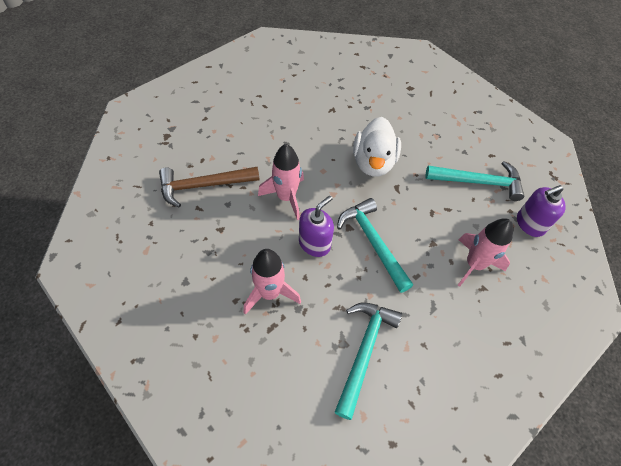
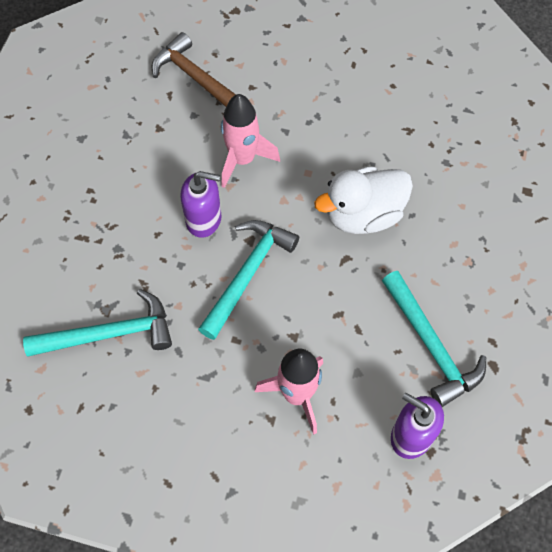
camera: 60 degrees right, 5 degrees up
pink rocket [244,249,301,315] -> none

